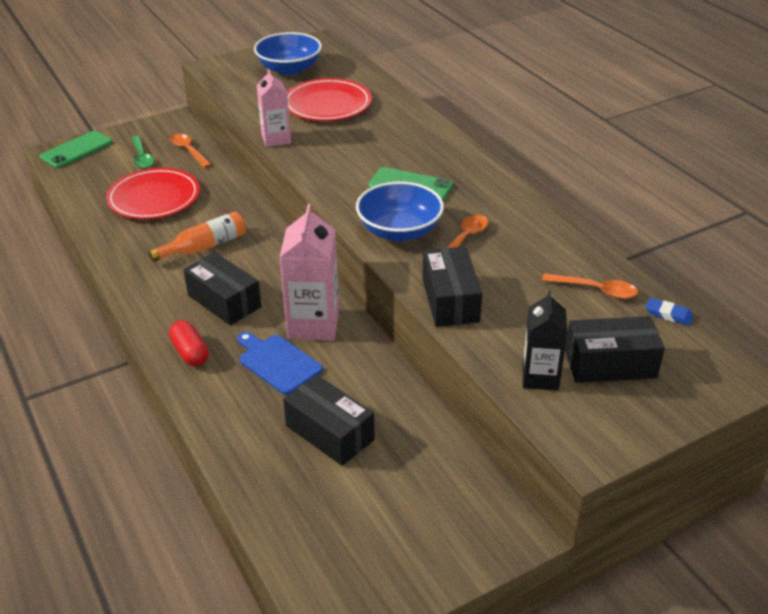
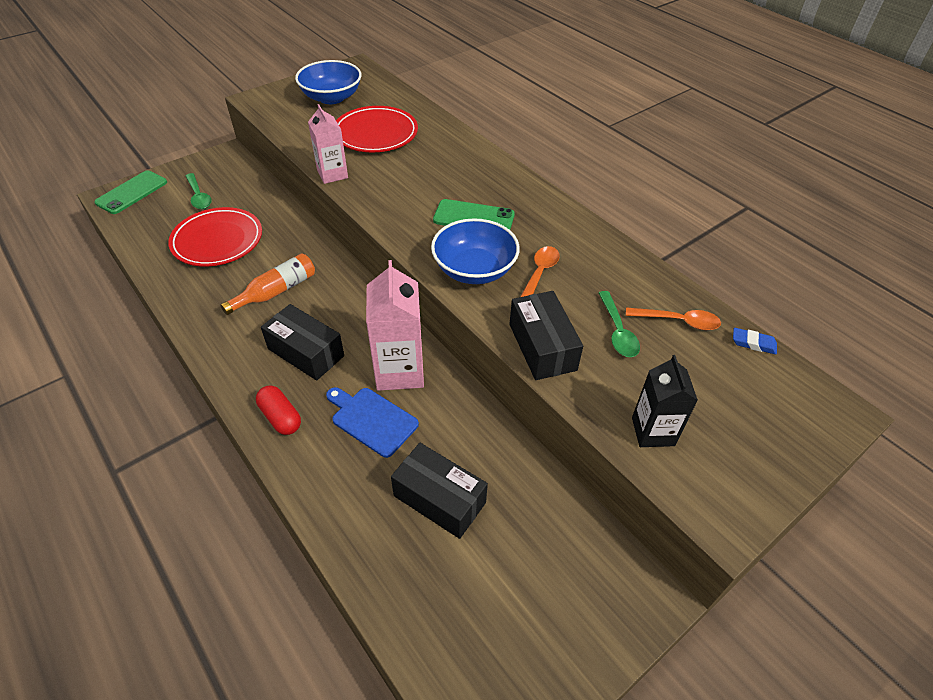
camera: 10 degrees left, 10 degrees up
orange spoon [169,134,212,168] -> none
black box [565,316,665,383] -> none
none -> green spoon [599,291,640,357]

